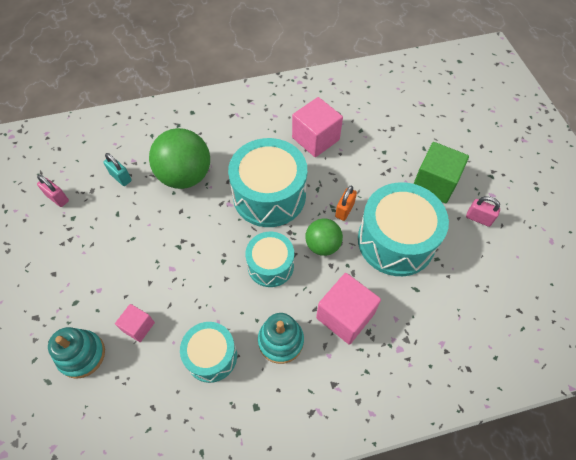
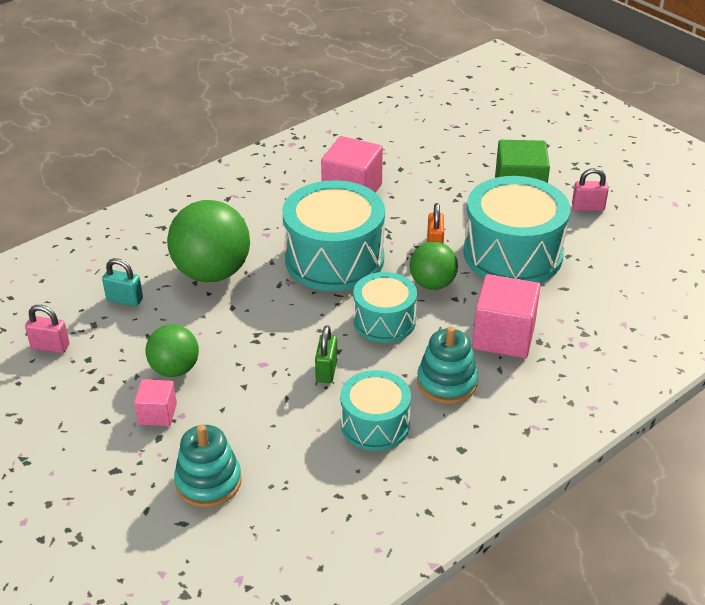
camera: 25 degrees left, 20 degrees down
pink cube [115,304,155,342] -> pink cube moved to [134,379,177,426]
none -> green ball [145,324,199,377]
none -> green padlock [315,325,338,383]

